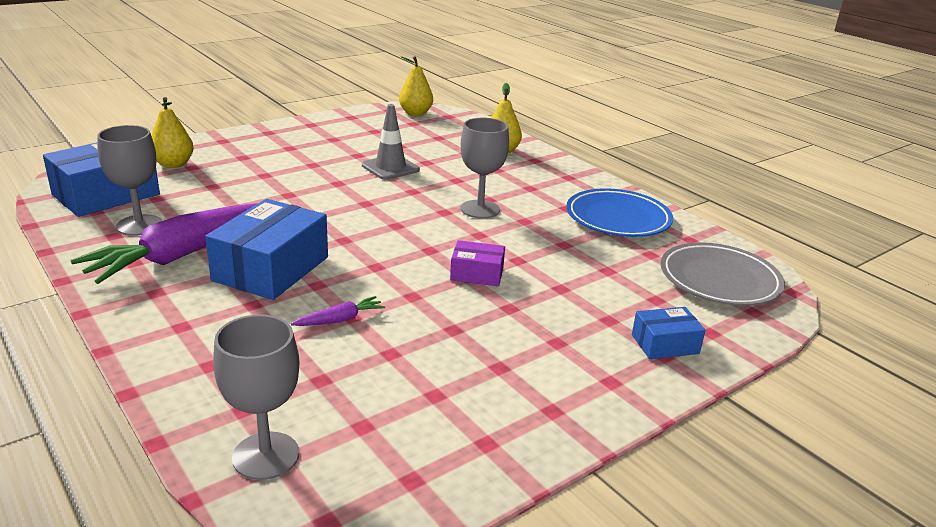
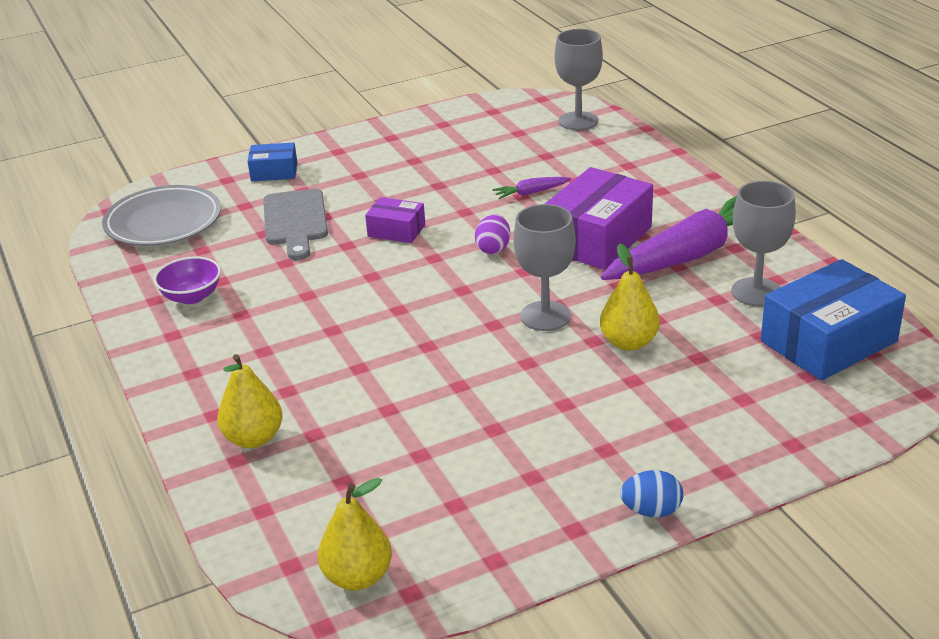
camera: 165 degrees left, 5 degrees up
yellow pear [151,97,194,168] -> yellow pear moved to [600,244,660,351]
blue box [205,199,328,300] -> purple box [545,167,653,270]
grey traffic cone [362,104,420,180] -> none
grey goblet [461,118,509,219] -> grey goblet moved to [513,204,576,331]
blue plate [566,188,673,237] -> purple bowl [154,256,221,304]
none -> grey cutting board [263,189,328,260]
none -> purple egg [475,214,510,254]
none -> blue egg [620,470,683,517]

